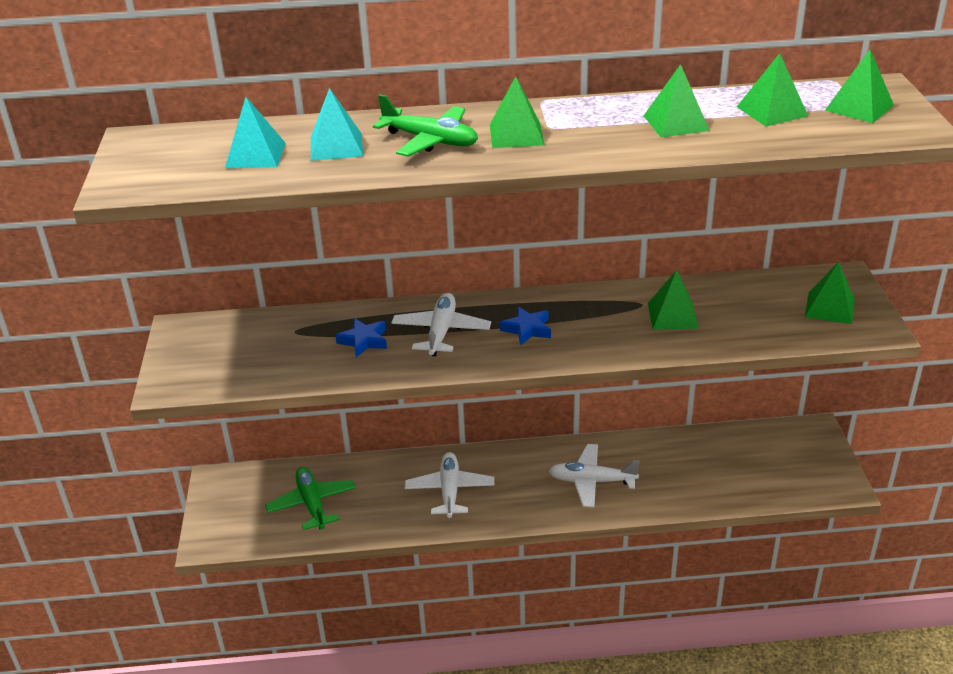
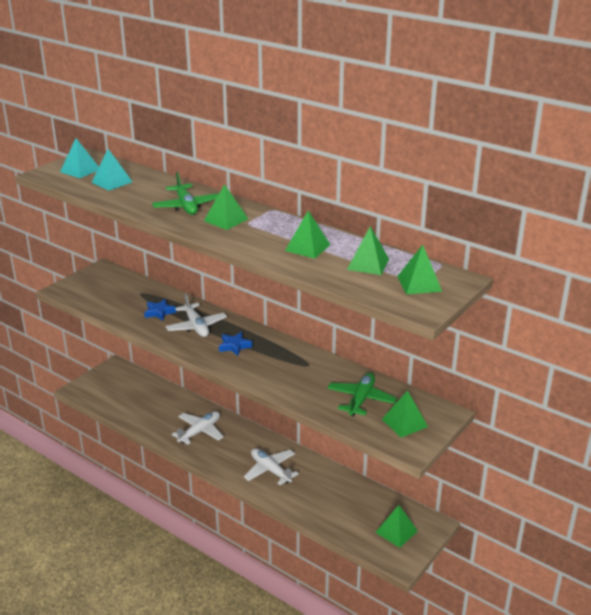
camera: 40 degrees right, 5 degrees down
green plane [265,467,356,530] -> green plane moved to [327,373,397,417]
turquoise pyramid [311,88,363,161] -> turquoise pyramid moved to [60,138,99,178]
white plane [391,293,491,356] -> white plane turned 105 degrees clockwise [166,293,227,337]
green pyramid [648,270,699,330] -> green pyramid moved to [375,505,418,548]

